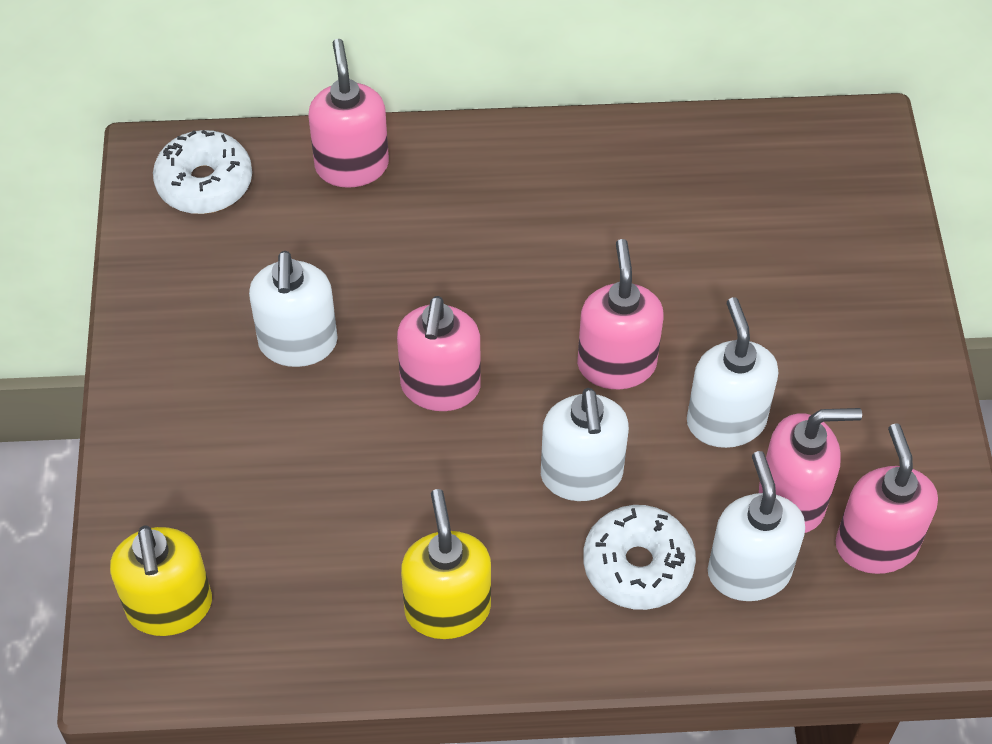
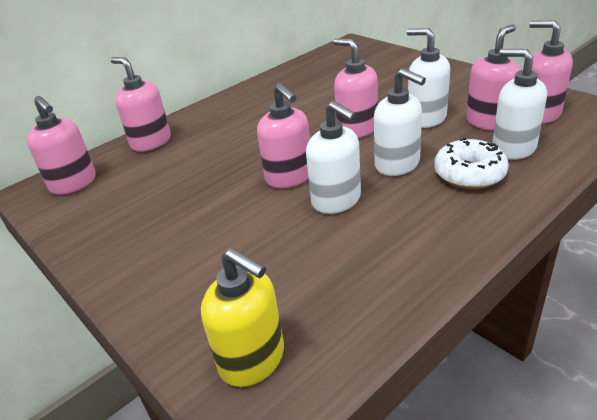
camera: 35 degrees left, 20 degrees down
white donut [153,130,252,214] -> pink soap dispenser [27,96,96,195]
white soap dispenser [249,251,338,367] -> white soap dispenser moved to [306,101,361,214]
yellow soap dispenser [401,489,491,639] -> none

